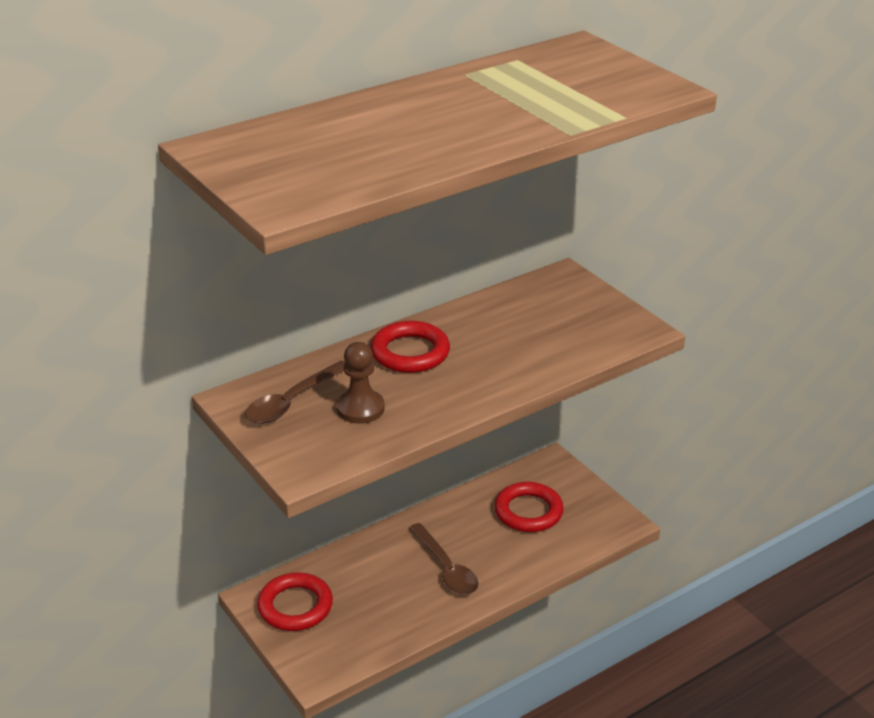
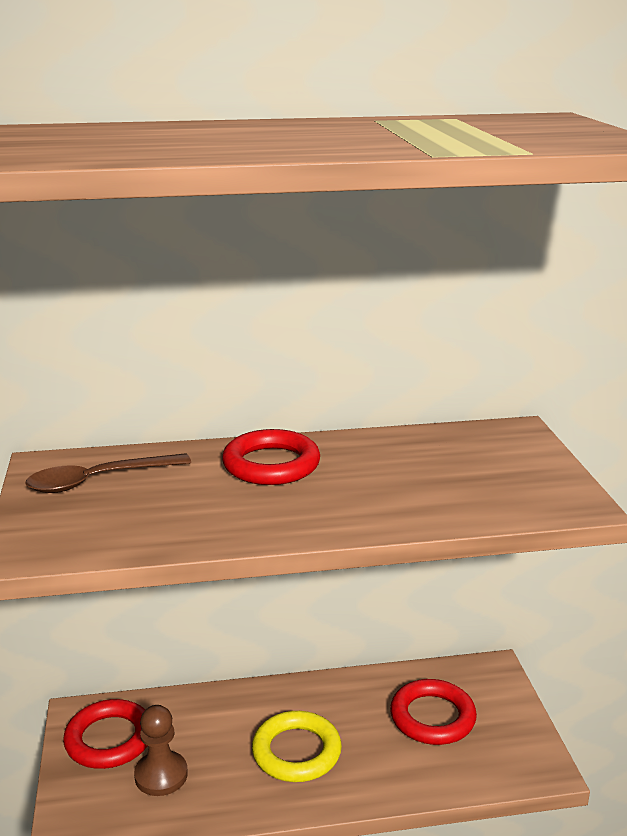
camera: 25 degrees right, 10 degrees down
brown pawn [336,342,385,424] -> brown pawn moved to [134,705,188,796]
brown spoon [409,523,478,595] -> yellow ring [252,711,342,782]

